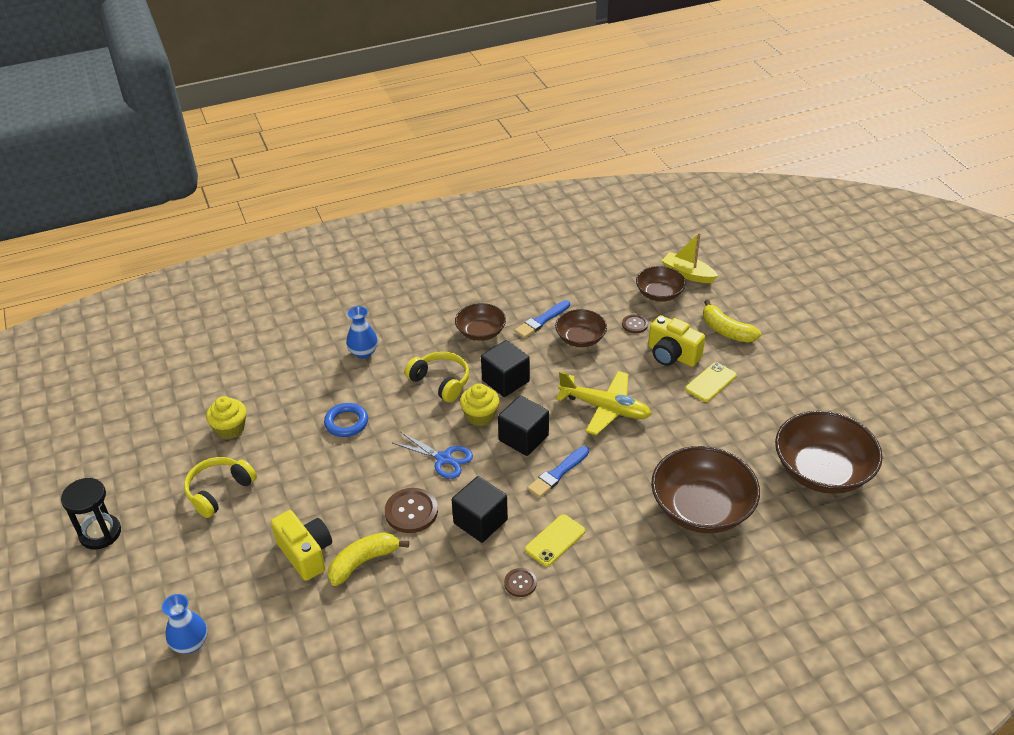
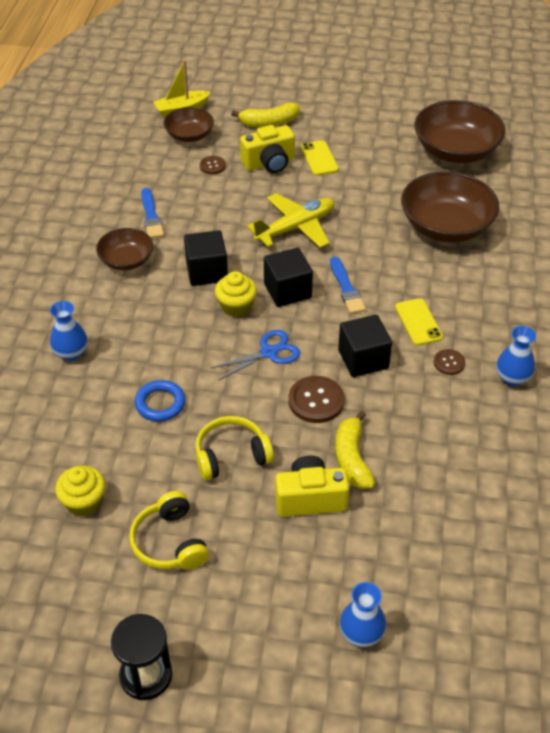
camera: 60 degrees left, 5 degrees up
yellow headphones [405,352,469,402] -> yellow headphones moved to [195,416,274,480]
brown bowl [555,309,607,347] -> none
none -> blue vase [496,326,536,386]

